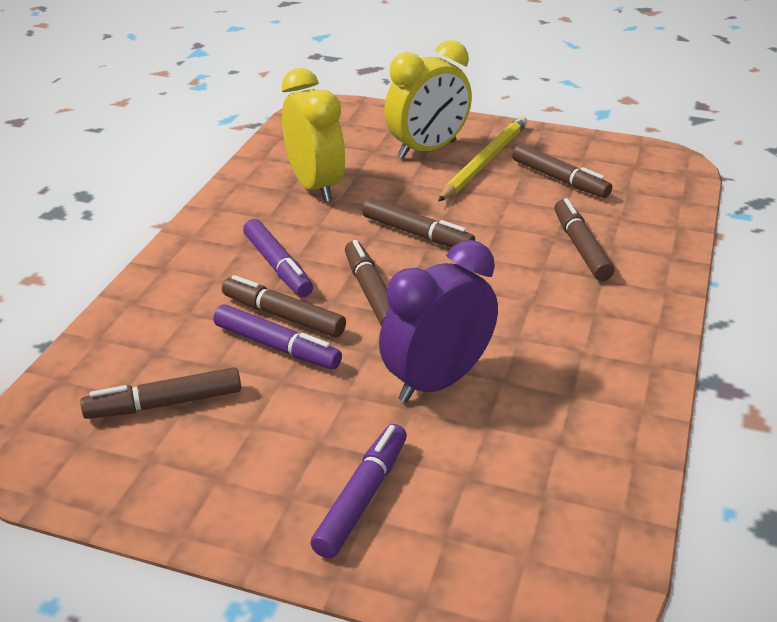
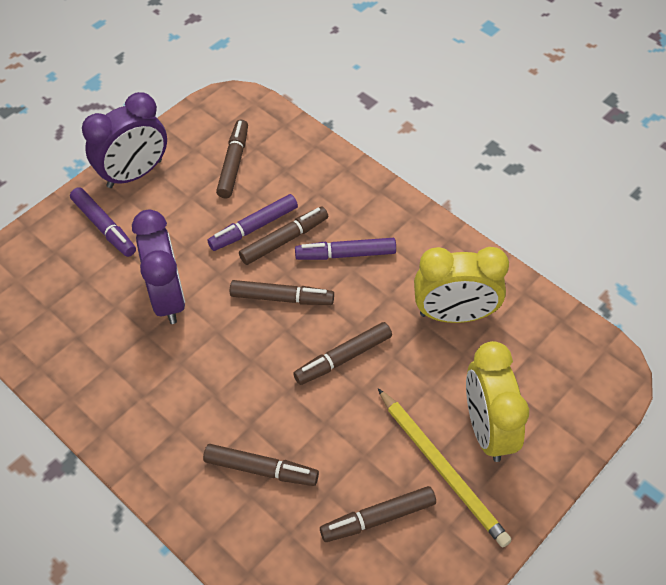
camera: 115 degrees right, 20 degrees up
none -> purple clock [82,92,167,188]

